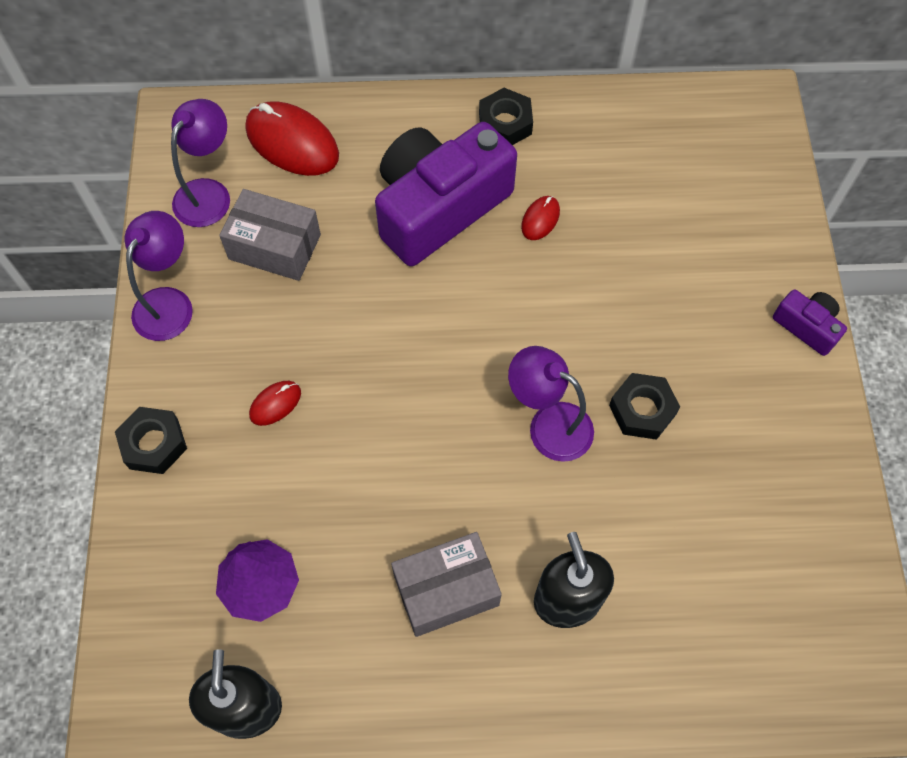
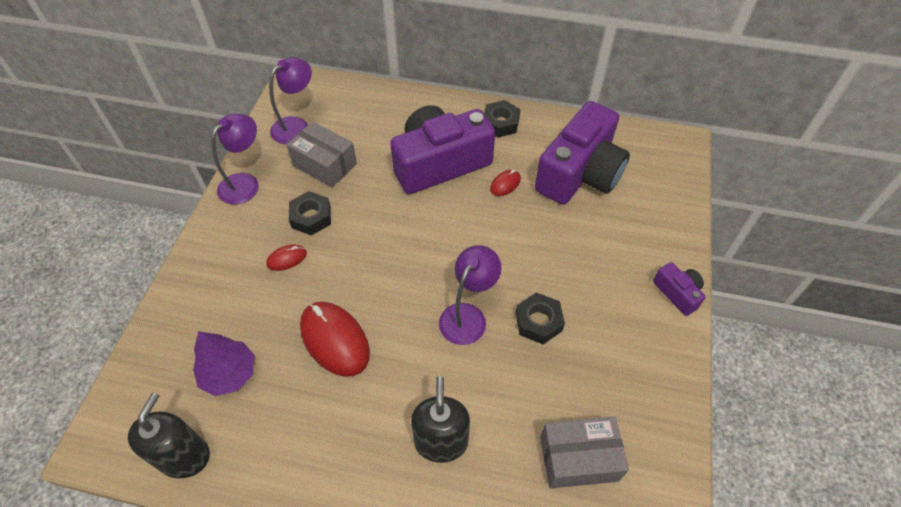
camera: 15 degrees right, 10 degrees down
black nut [115,407,187,474] -> black nut moved to [289,191,331,235]
red mouse [246,101,339,176] -> red mouse moved to [300,302,370,377]
grey box [391,532,502,637] -> grey box moved to [540,417,629,488]
purple lamp [508,346,594,462] -> purple lamp turned 75 degrees clockwise [439,245,501,345]
none -> purple camera [535,101,630,205]

